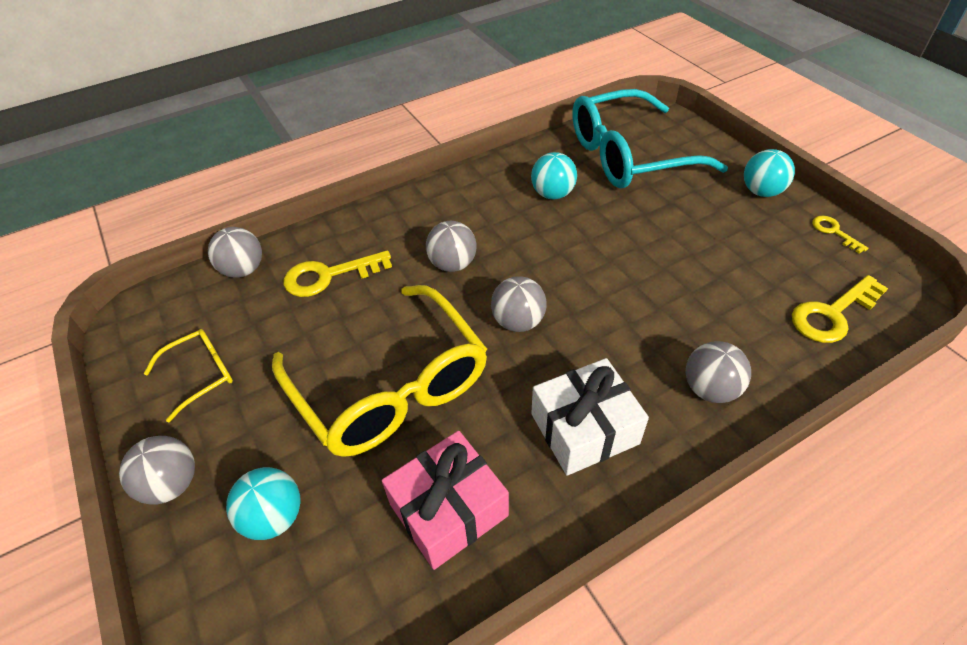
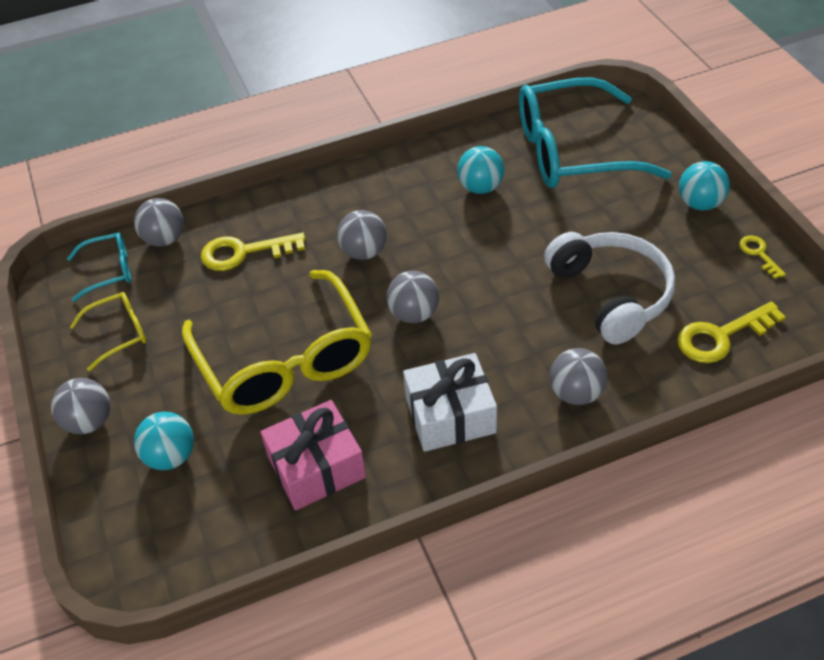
camera: 10 degrees right, 0 degrees up
none -> turquoise glasses [67,232,131,302]
none -> white headphones [544,232,675,345]

